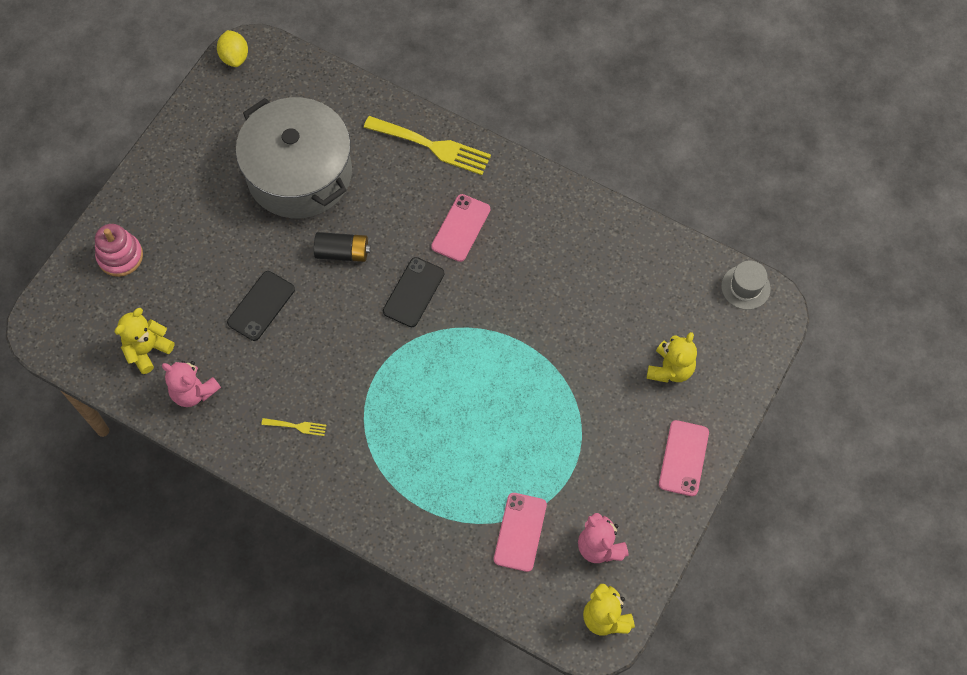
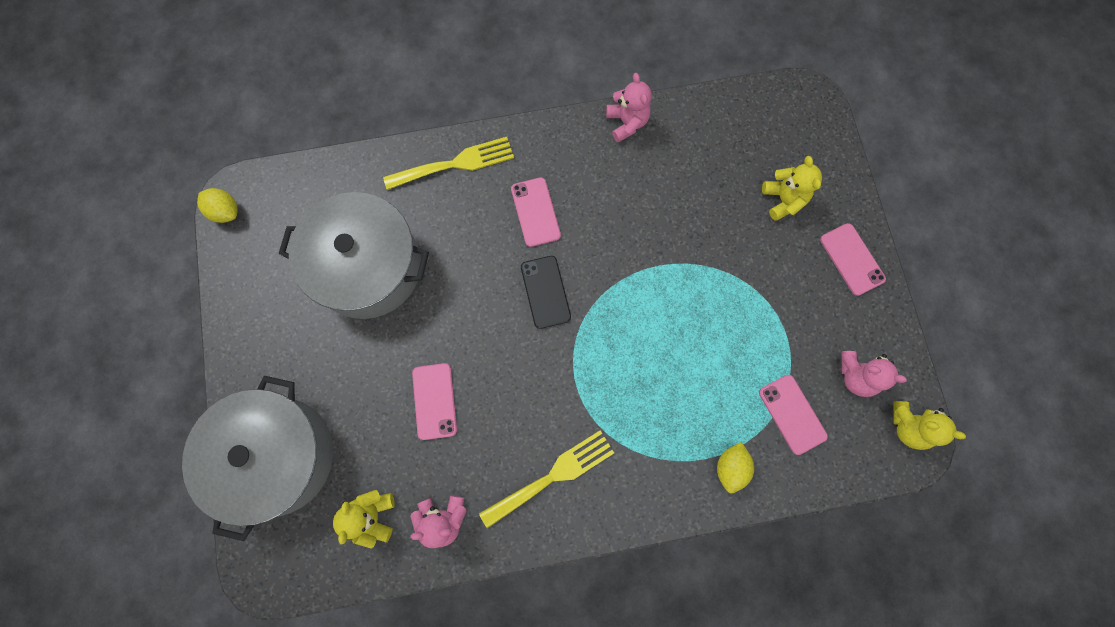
camera: 40 degrees left, 10 degrees up
pink stacking toy [95,224,143,277] -> grey pot [182,376,333,541]
black phone [227,271,295,341] -> pink phone [412,363,457,440]
yellow fork [261,418,326,436] -> yellow fork [479,431,614,528], size x2.21
black battery [314,232,371,262] -> none
grey hat [721,260,771,310] -> none
none -> pink teddy bear [606,73,652,142]
none -> yellow lemon [717,442,754,493]

